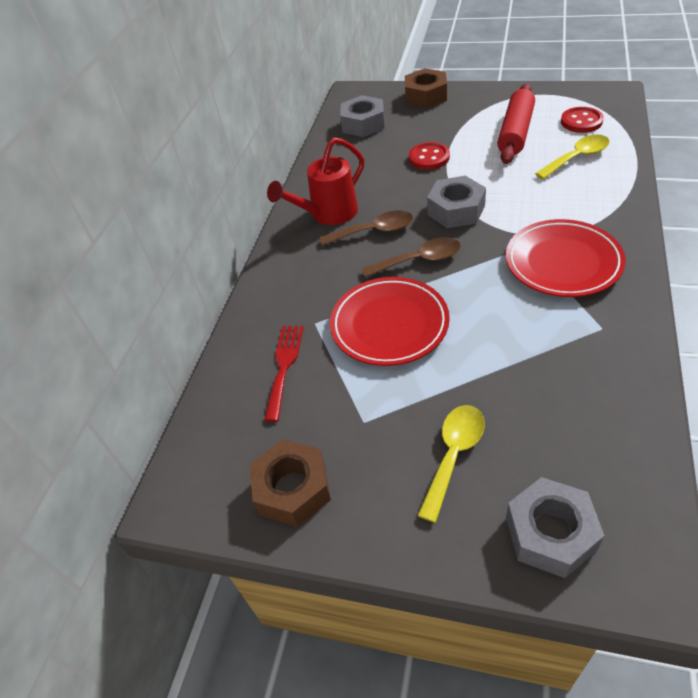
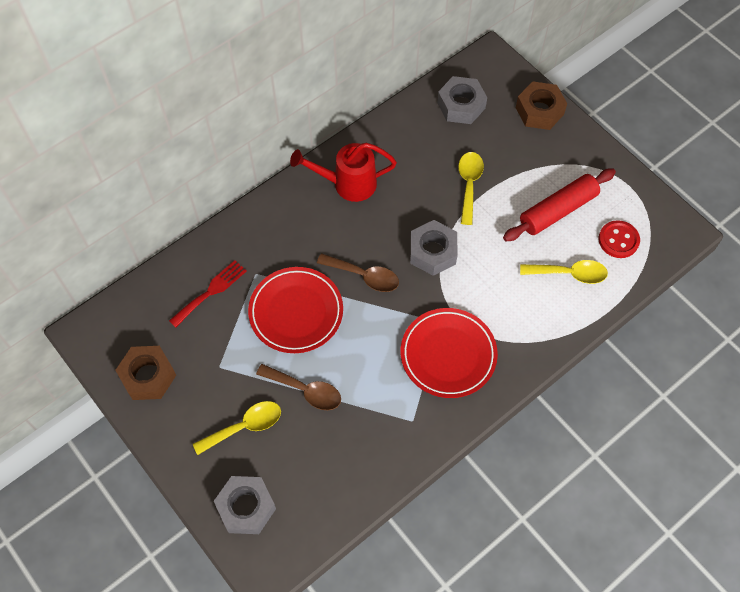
camera: 30 degrees right, 15 degrees up
brown spoon [319,210,413,246] -> brown spoon moved to [256,364,341,410]
red button [409,142,450,170] -> yellow spoon [458,152,484,225]

